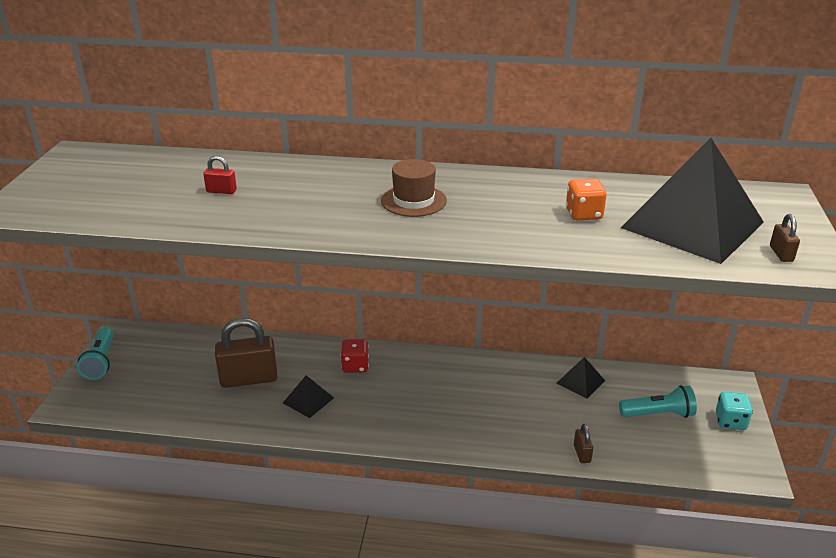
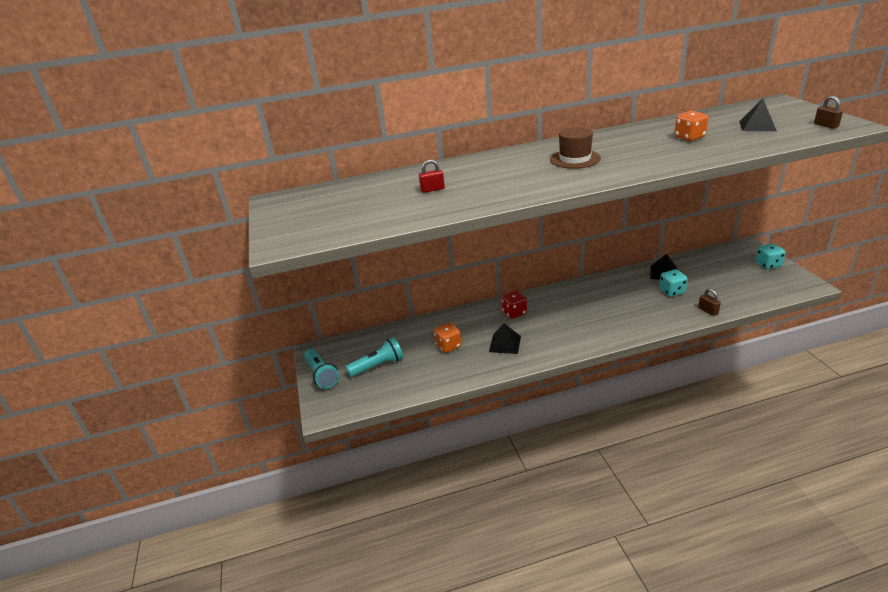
camera: 20 degrees left, 0 degrees up
brown padlock [215,318,278,388] -> orange dice [434,322,461,353]
turquoise flashlight [619,385,697,418] -> turquoise flashlight moved to [346,337,403,377]
black pyramid [621,138,764,264] -> black pyramid [739,99,777,131], size x0.43
none -> turquoise dice [659,269,688,297]

